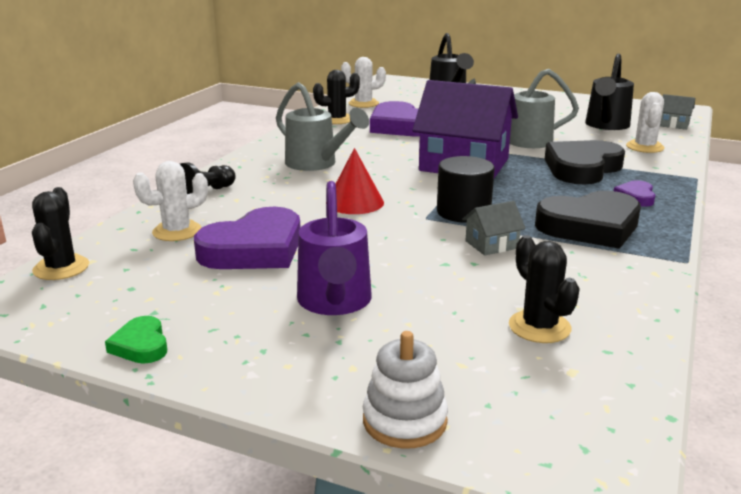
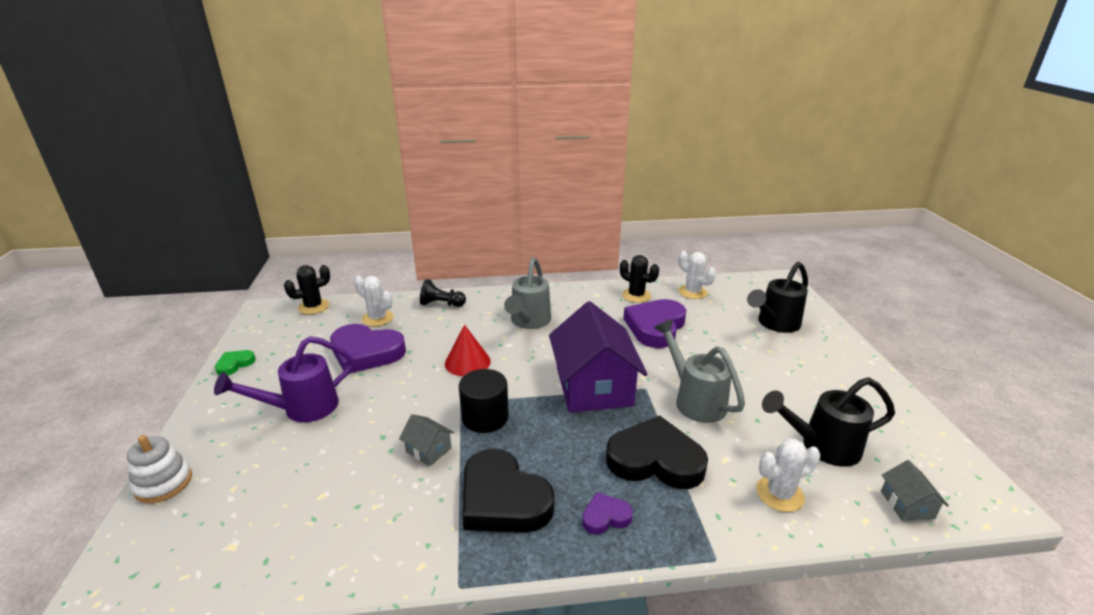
camera: 60 degrees right, 5 degrees up
black cactus [509,235,580,343] -> none

